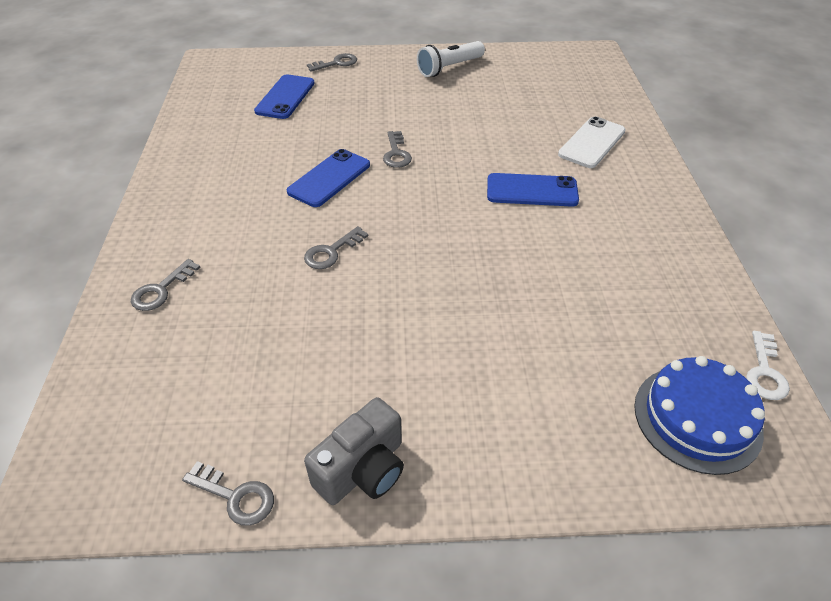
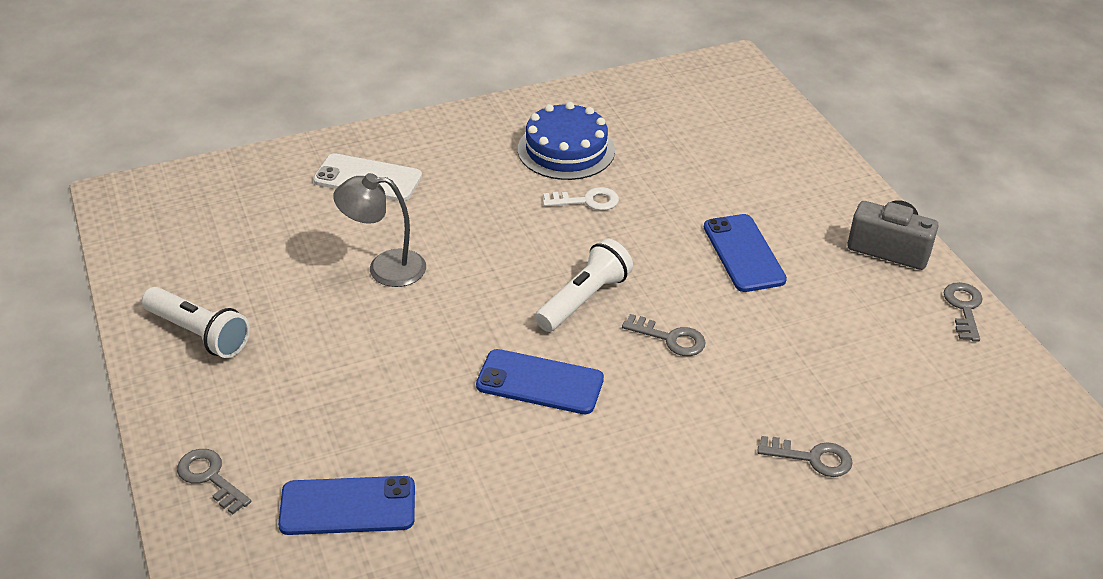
camera: 110 degrees left, 5 degrees down
grey key [383,131,412,168] -> none
blue phone [487,173,579,207] -> blue phone moved to [704,214,787,292]
blue cake [634,356,765,475] -> blue cake moved to [518,102,615,180]
white key [746,331,790,400] -> white key moved to [543,187,619,211]
none -> grey lamp [333,173,426,287]
none -> white flashlight [535,238,633,332]

